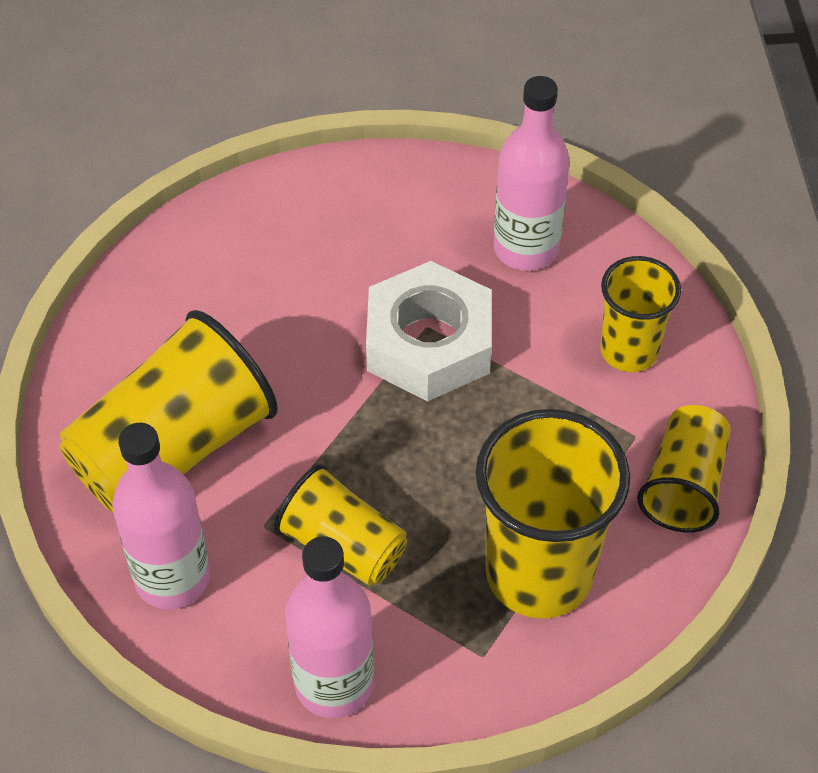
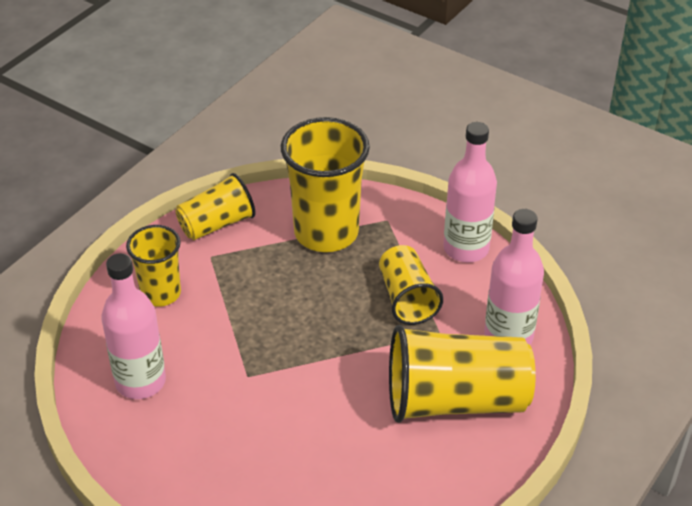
camera: 140 degrees left, 10 degrees down
white nut [366,261,492,401] -> none

